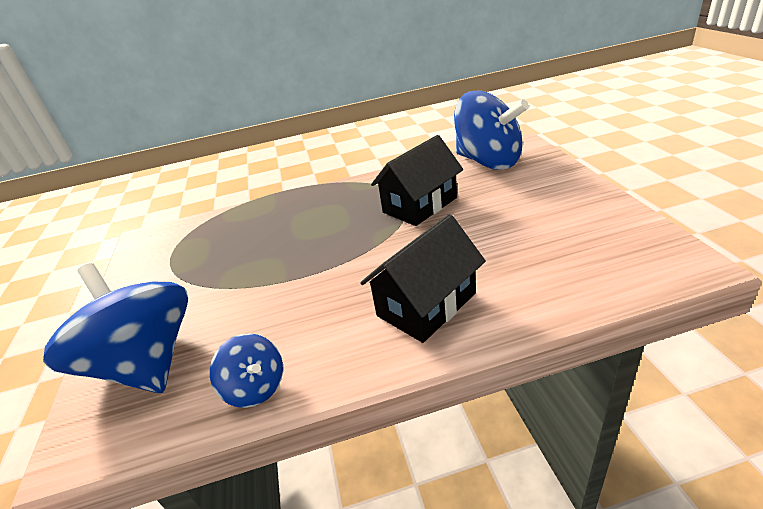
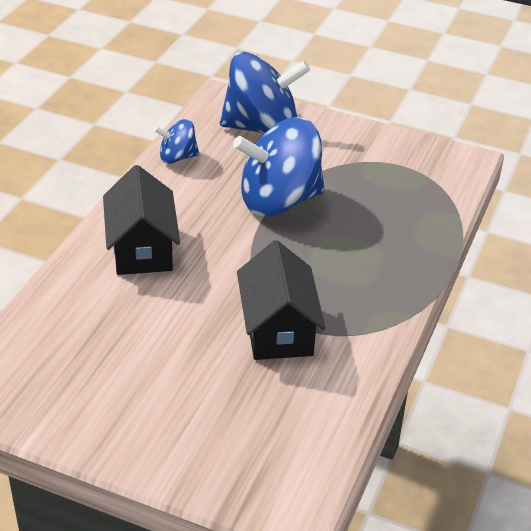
camera: 120 degrees right, 5 degrees up
blue spinning top [454,90,529,170] -> blue spinning top moved to [233,117,325,217]

